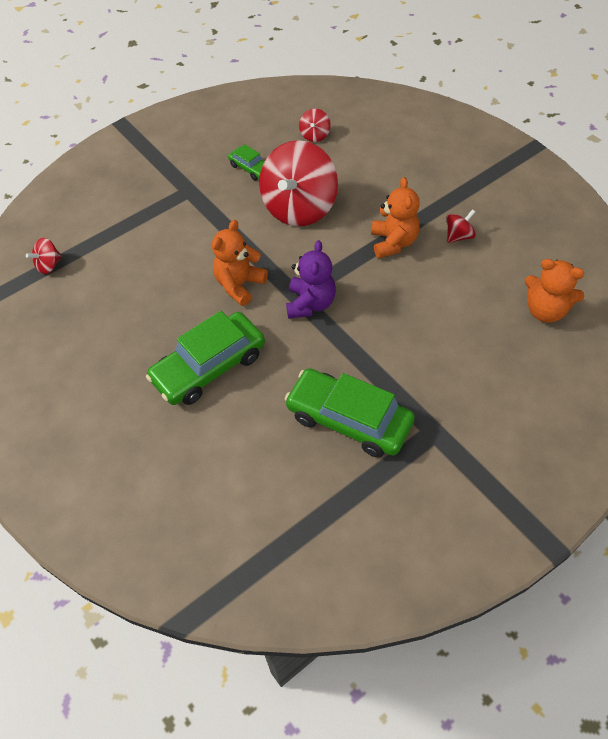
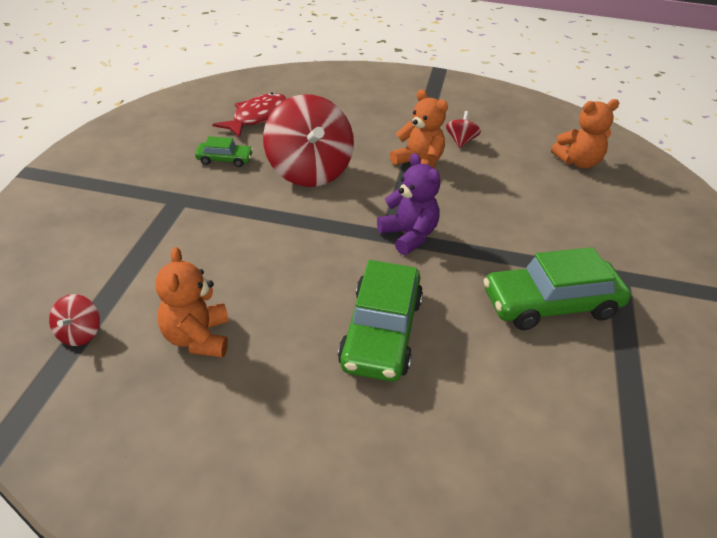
camera: 45 degrees left, 15 degrees down
orange teddy bear [212,220,268,306] -> orange teddy bear moved to [155,247,228,358]
red spinning top [299,109,331,142] -> red fish [212,92,287,138]

